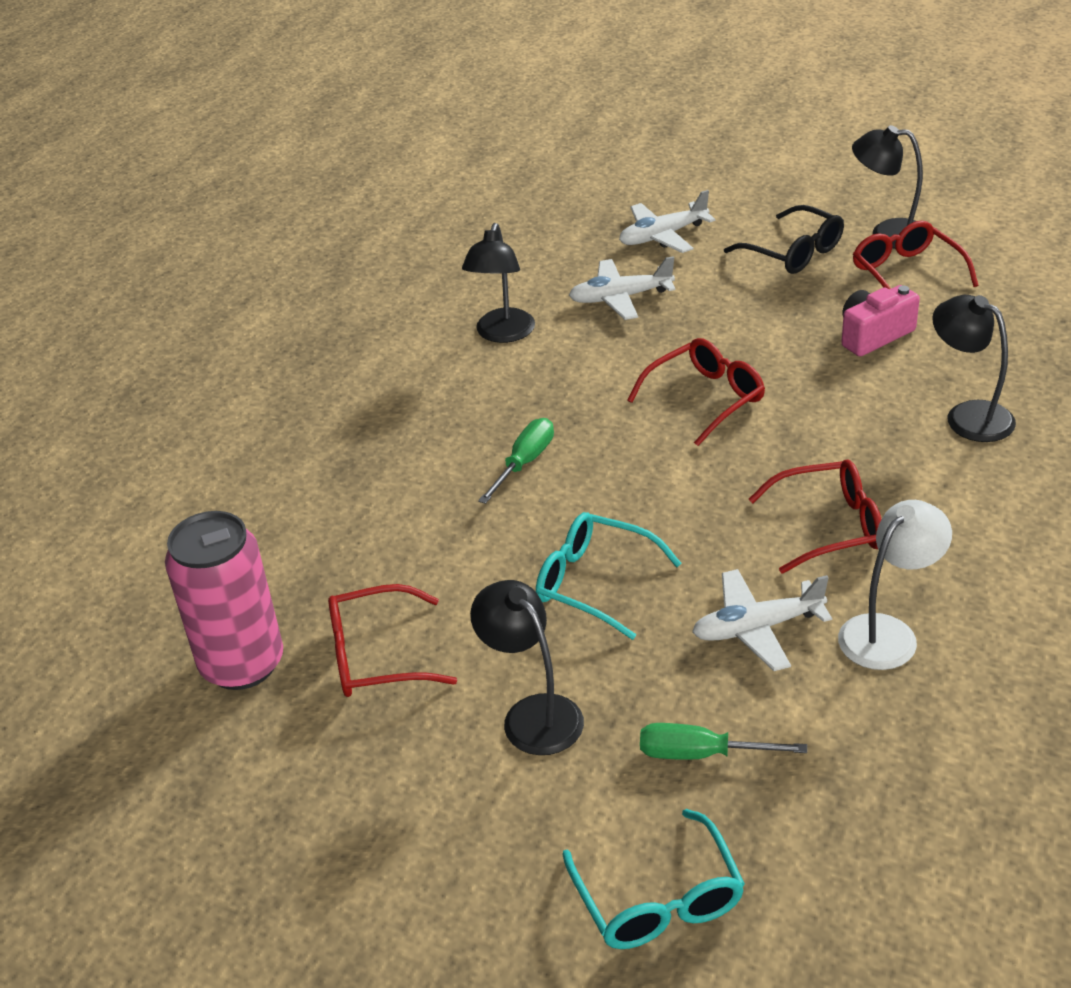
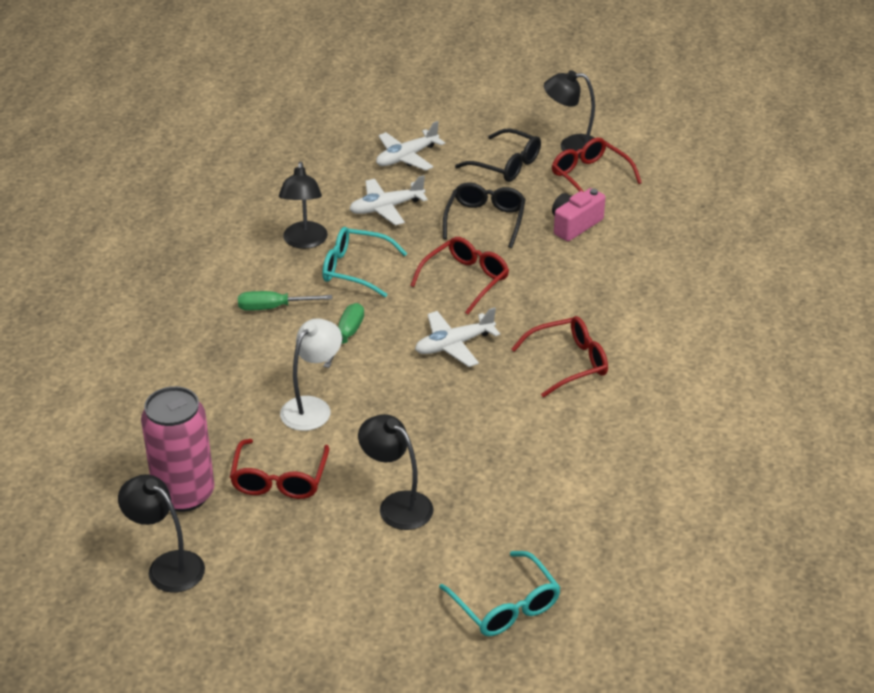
camera: 15 degrees left, 0 degrees up
red glasses [328,584,457,697] -> red glasses turned 60 degrees counterclockwise [230,439,329,499]
turquoise glasses [536,512,682,640] -> turquoise glasses moved to [322,227,407,297]
green screwdriver [640,723,807,760] -> green screwdriver moved to [238,291,332,311]
white plane [692,569,832,671] -> white plane moved to [415,307,500,367]
white lamp [838,500,952,670] -> white lamp moved to [280,318,342,431]
black lamp [932,295,1016,442] -> black lamp moved to [118,474,205,593]
none -> black glasses [443,183,526,248]

